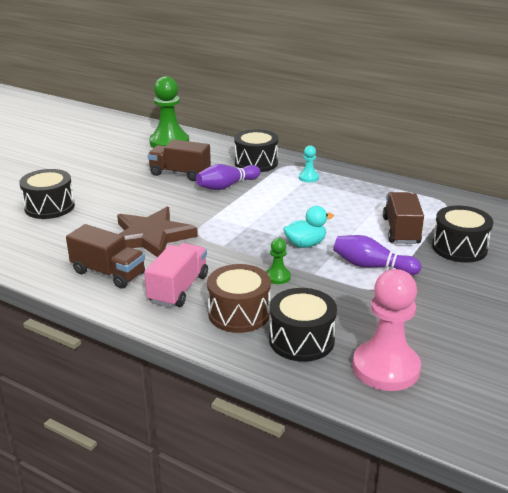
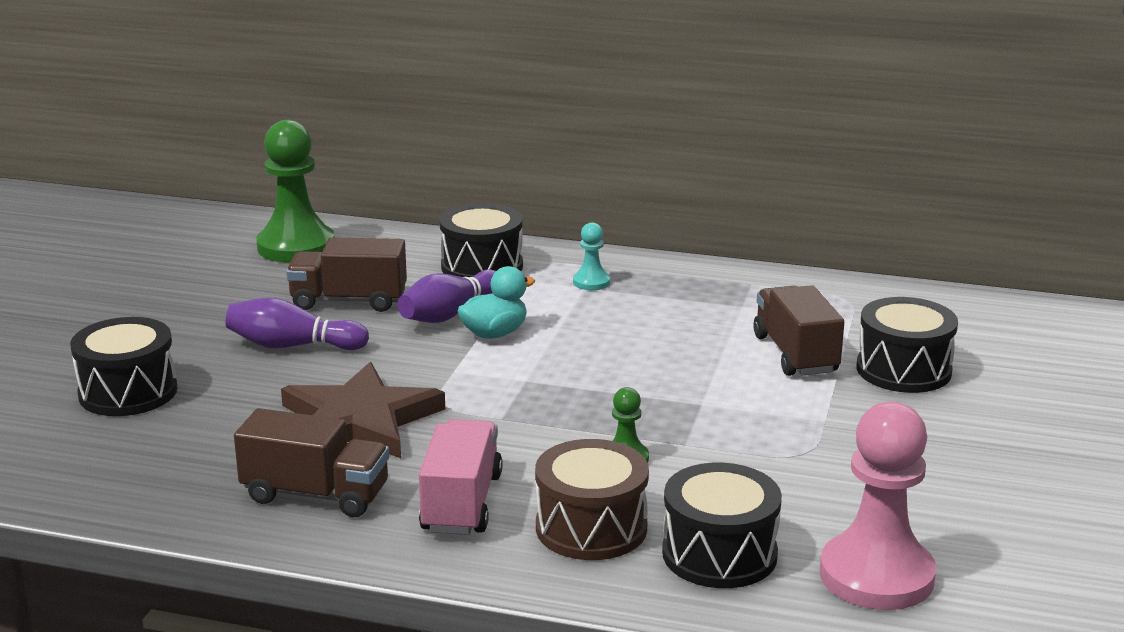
camera: 15 degrees left, 5 degrees down
turquoise duck [283,206,334,248] -> turquoise duck moved to [458,266,535,339]
purple bowling pin [333,235,421,275] -> purple bowling pin moved to [226,298,369,350]

